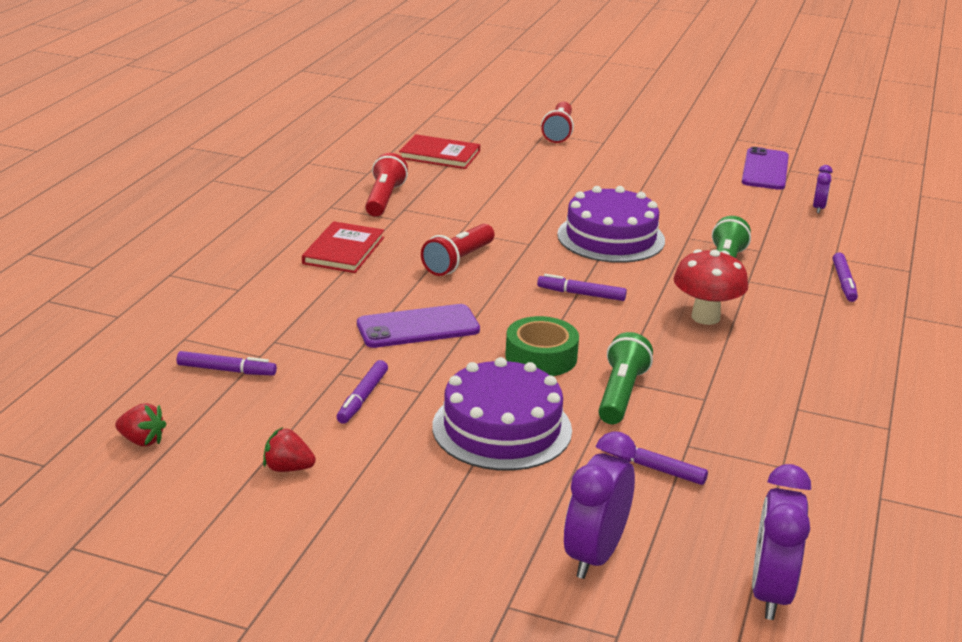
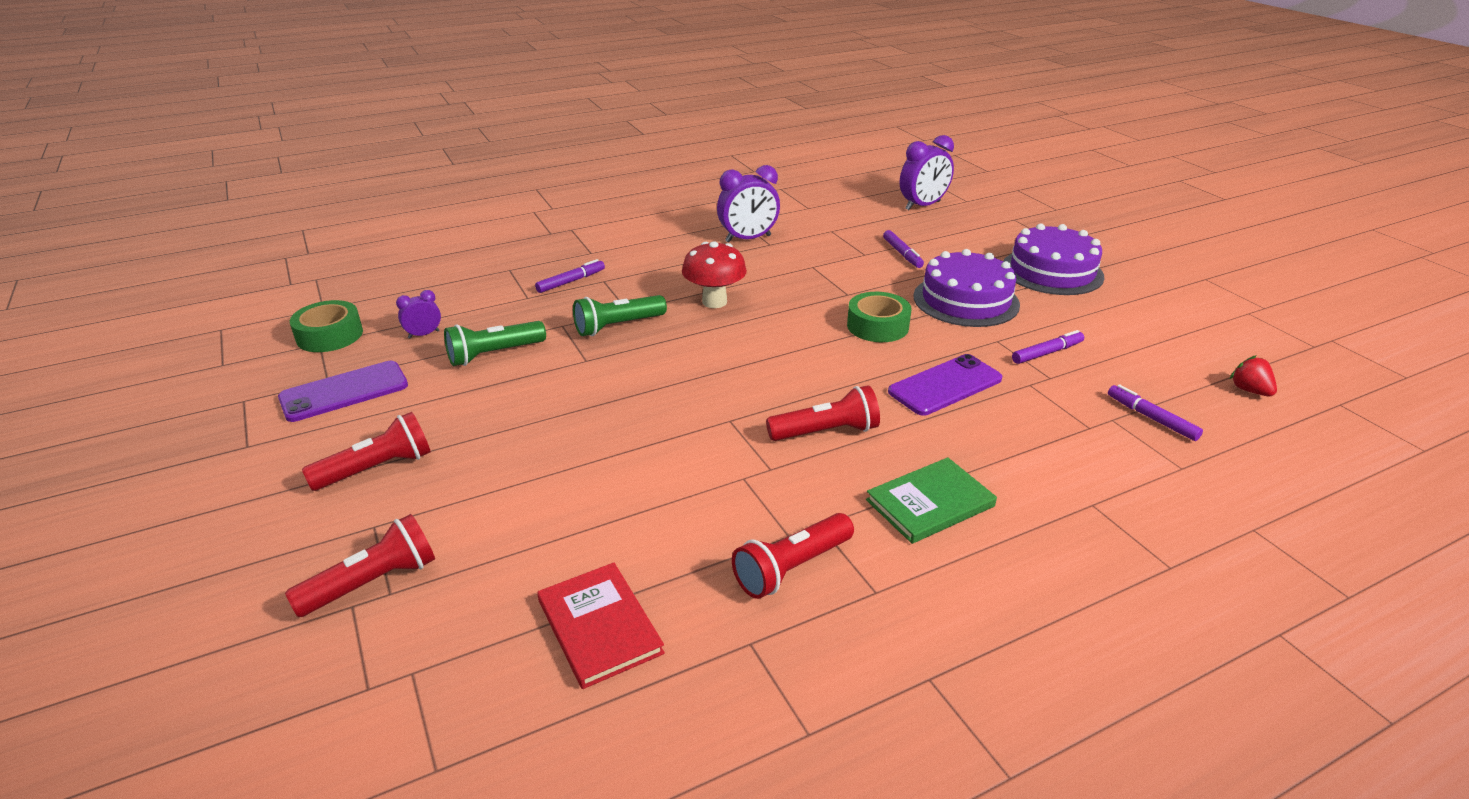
camera: 135 degrees left, 5 degrees up
red strawberry [263,427,316,472] -> none
red book [302,221,384,273] -> green book [866,457,997,544]
purple phone [357,304,480,348] -> purple phone turned 60 degrees counterclockwise [888,354,1002,415]
purple marker [537,274,627,301] -> none
purple cake [557,186,665,263] -> purple cake moved to [1003,223,1104,295]
purple clock [564,431,636,579] -> purple clock moved to [717,165,780,242]
green flashlight [598,332,653,424] -> green flashlight moved to [444,321,546,366]
none -> green tape [290,300,363,352]
none -> red flashlight [302,412,431,491]

